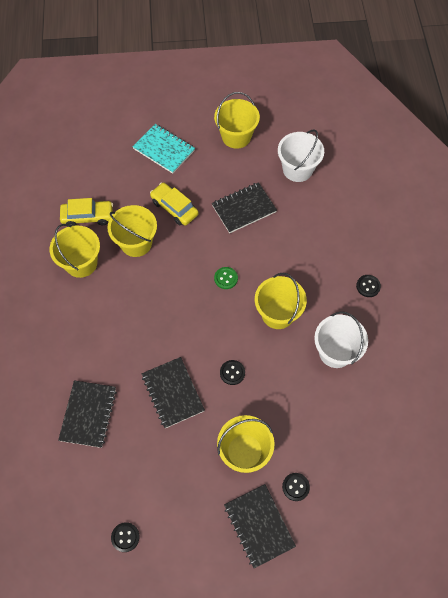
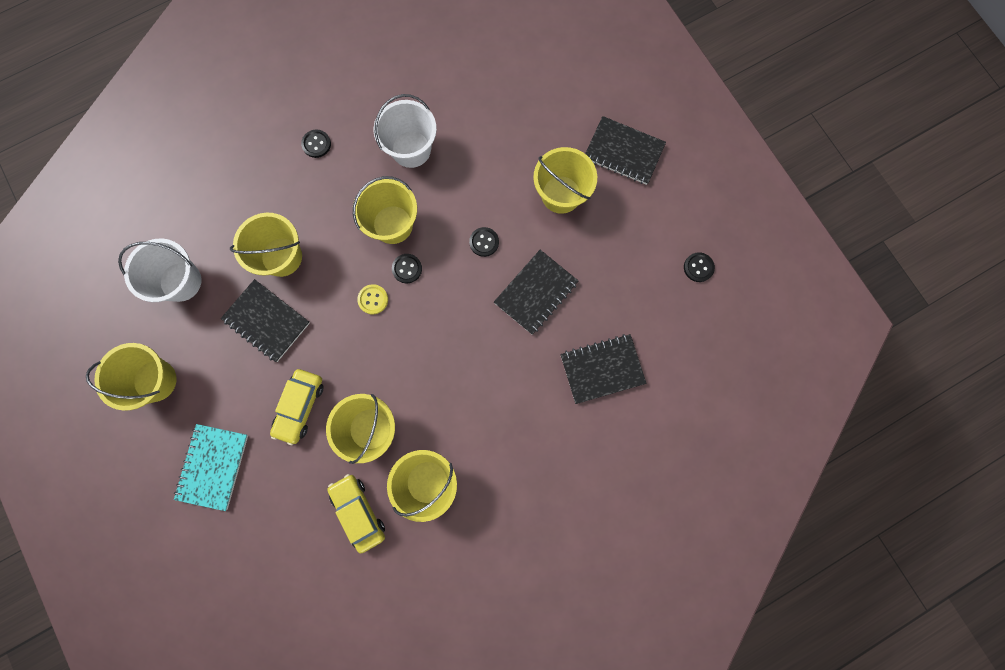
camera: 115 degrees left, 15 degrees up
green button [214,267,238,289] -> yellow button [357,284,388,314]
black notebook [224,484,296,568] -> black notebook turned 75 degrees clockwise [585,116,666,185]
black button [282,473,310,501] -> black button moved to [392,254,422,283]
none -> yellow bucket [230,213,302,277]

